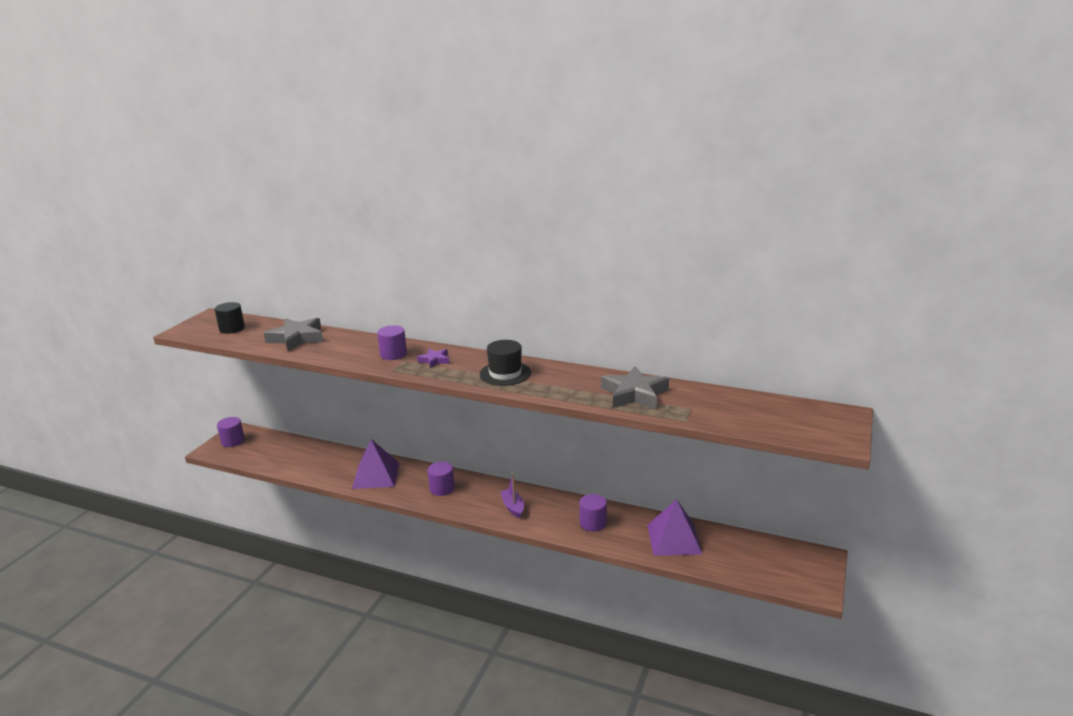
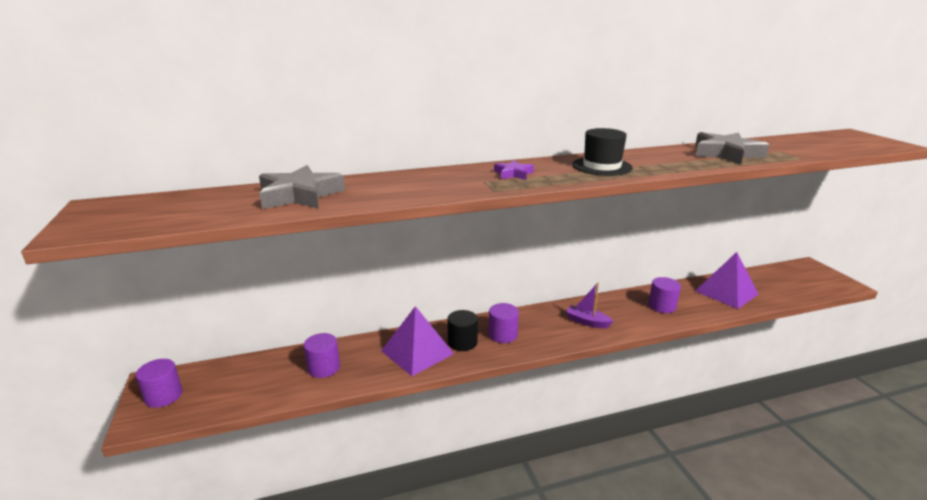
camera: 40 degrees left, 0 degrees up
black cylinder [214,302,245,334] -> black cylinder moved to [448,310,478,351]
purple cylinder [377,325,407,360] -> purple cylinder moved to [304,333,340,378]

